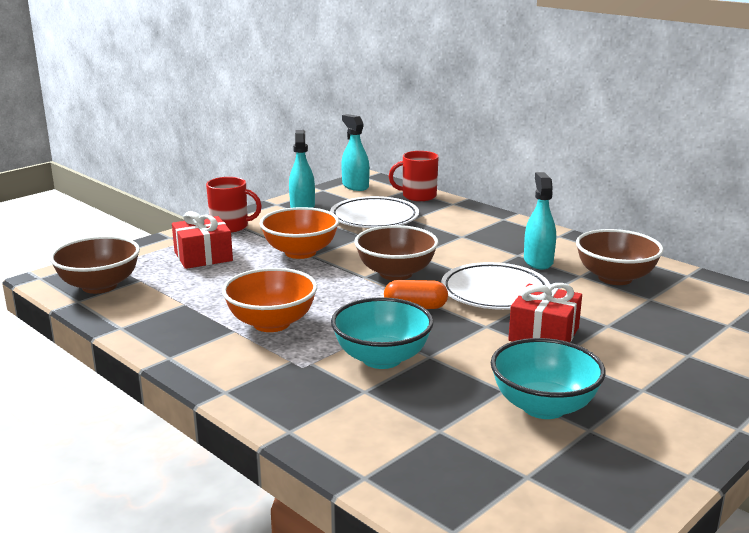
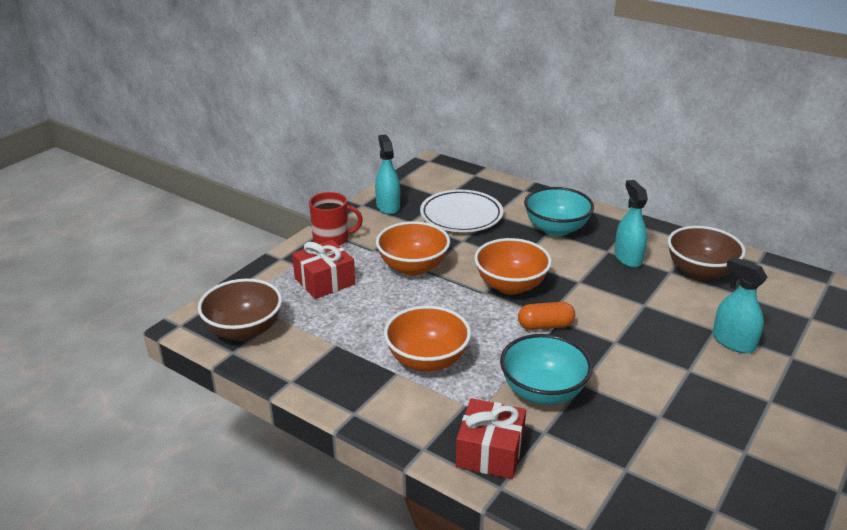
camera: 10 degrees left, 10 degrees up
turquoise spray bottle [341,114,370,191] -> turquoise spray bottle moved to [713,257,768,353]
brown bowl [354,225,438,281] -> orange bowl [474,238,552,295]
red mug [389,151,439,201] -> none
white plate [441,262,550,310] -> none
turquoise bowl [491,338,606,419] -> turquoise bowl moved to [524,187,594,236]
red gift [508,283,582,342] -> red gift moved to [456,398,526,479]

